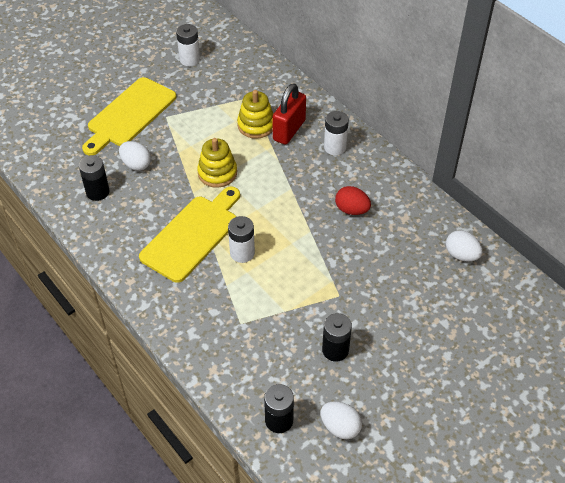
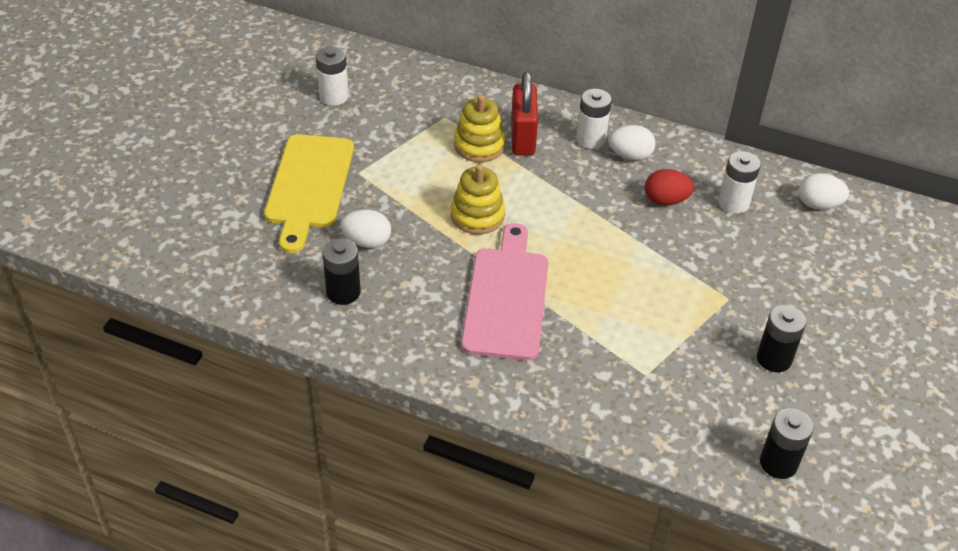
camera: 30 degrees left, 5 degrees down
yellow cutting board [139,187,240,283] -> pink cutting board [461,223,549,361]
white battery [228,216,255,263] -> white battery moved to [718,151,761,214]
white egg [321,402,362,439] -> white egg moved to [609,125,656,161]

